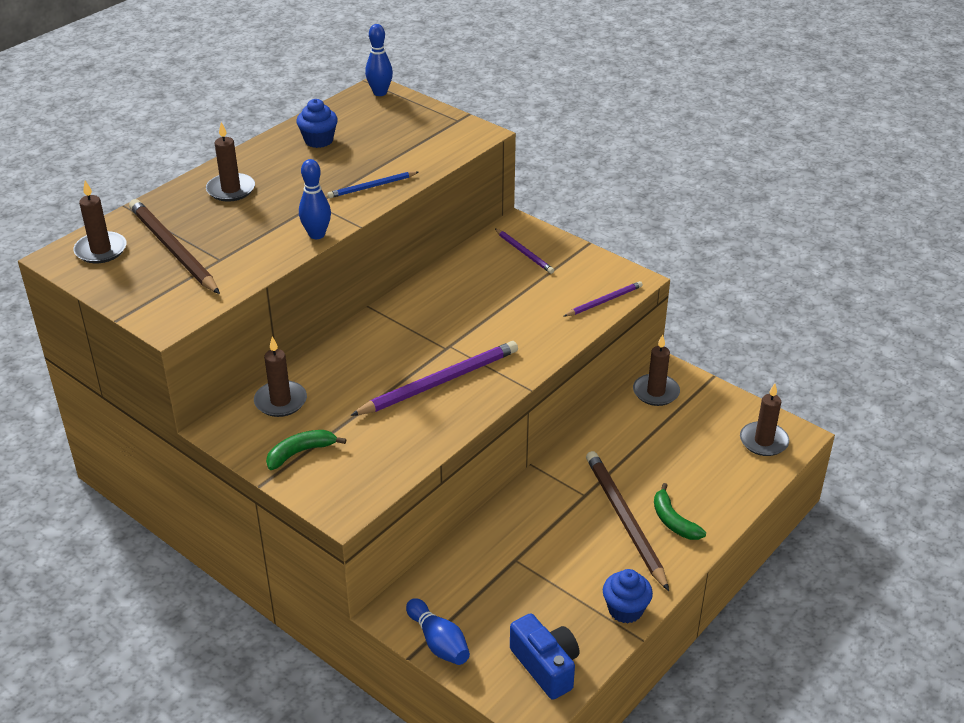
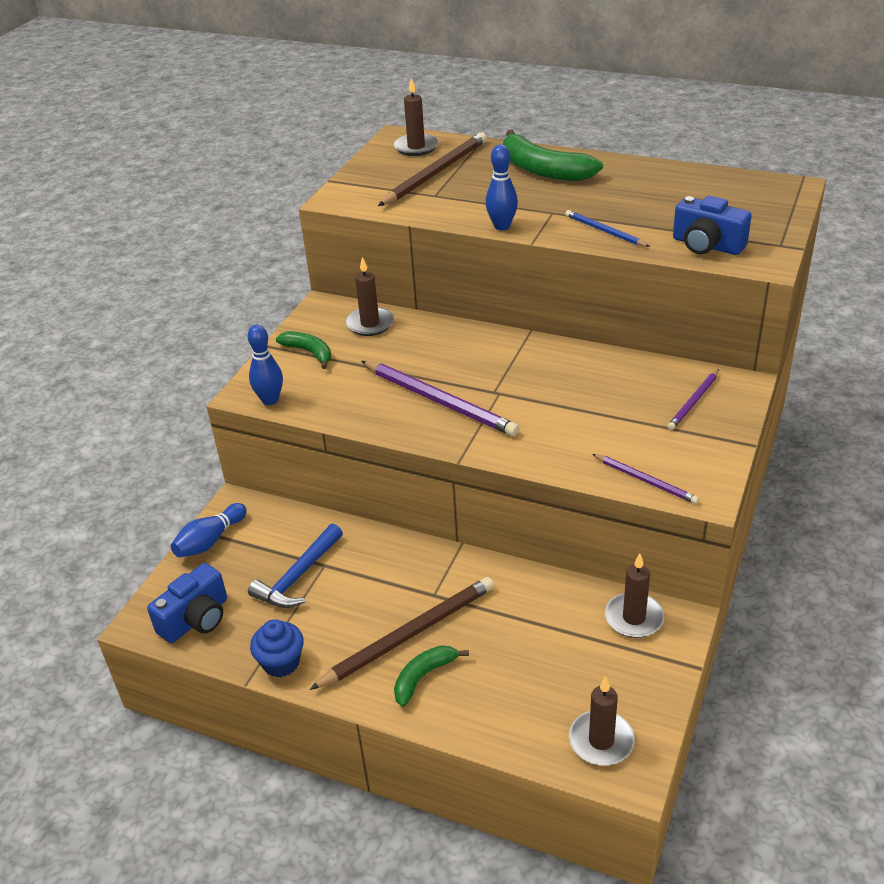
camera: 75 degrees right, 0 degrees up
brown candle [206,122,255,202] -> green banana [503,130,603,181]
blue cupcake [296,99,338,148] -> none
blue bowling pin [365,24,393,96] -> blue bowling pin moved to [247,324,283,405]
none -> blue hammer [248,524,343,608]
none -> blue camera [673,196,752,255]

